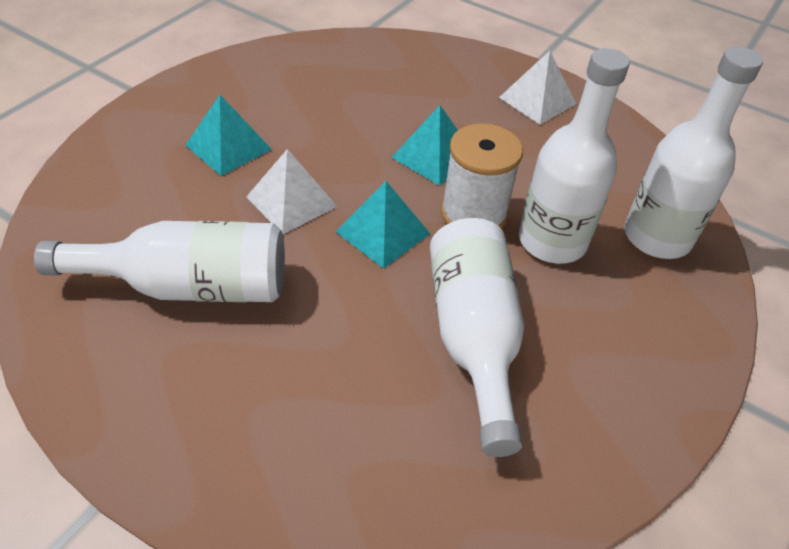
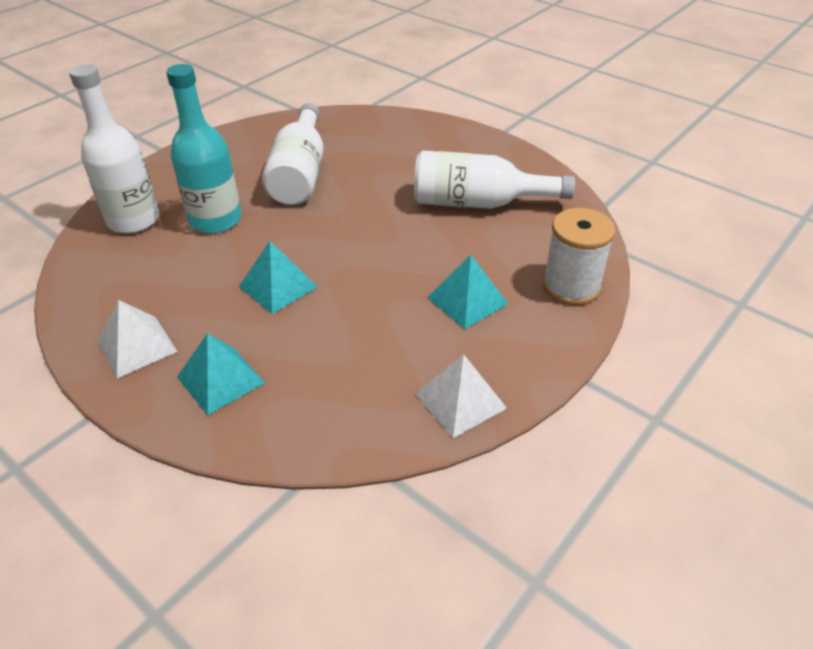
camera: 170 degrees left, 5 degrees down
white pyramid [246,149,337,234] -> white pyramid moved to [415,354,507,438]
turquoise pyramid [336,181,430,269] -> turquoise pyramid moved to [177,333,265,415]
white spool [441,123,523,229] -> white spool moved to [543,208,615,305]
white bottle [519,48,630,264] -> turquoise bottle [166,64,242,233]

